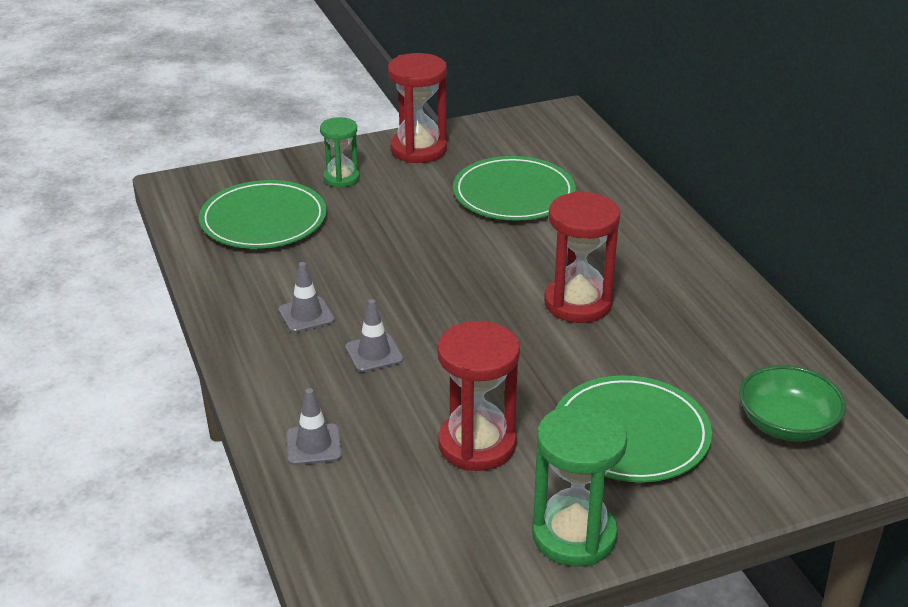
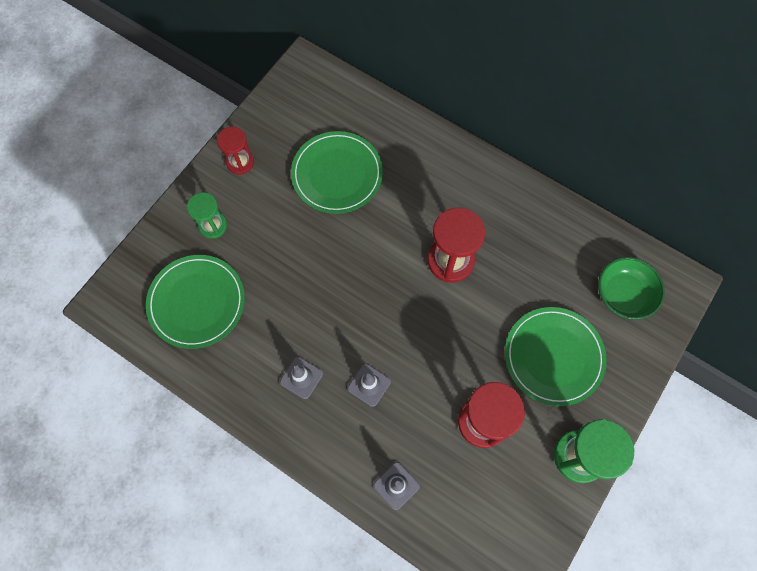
camera: 35 degrees left, 35 degrees up
red hourglass [388,53,447,163] -> red hourglass [217,127,254,175], size x0.62

